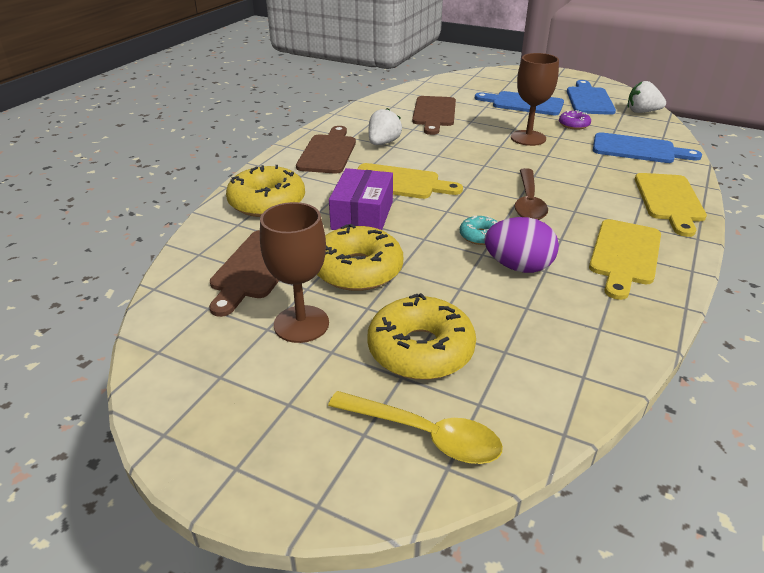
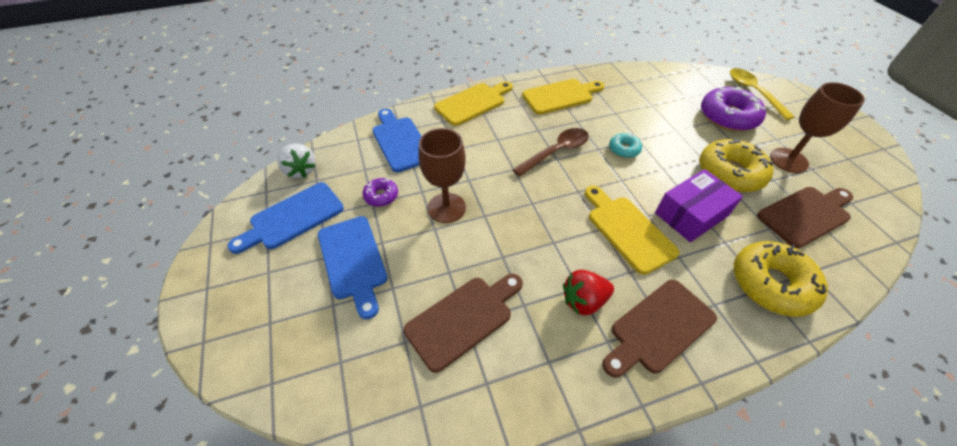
camera: 135 degrees left, 15 degrees up
yellow donut [367,293,476,380] -> purple donut [701,87,766,131]
white strawberry [369,108,402,145] -> red strawberry [563,270,614,315]
purple egg [485,217,559,273] -> none

